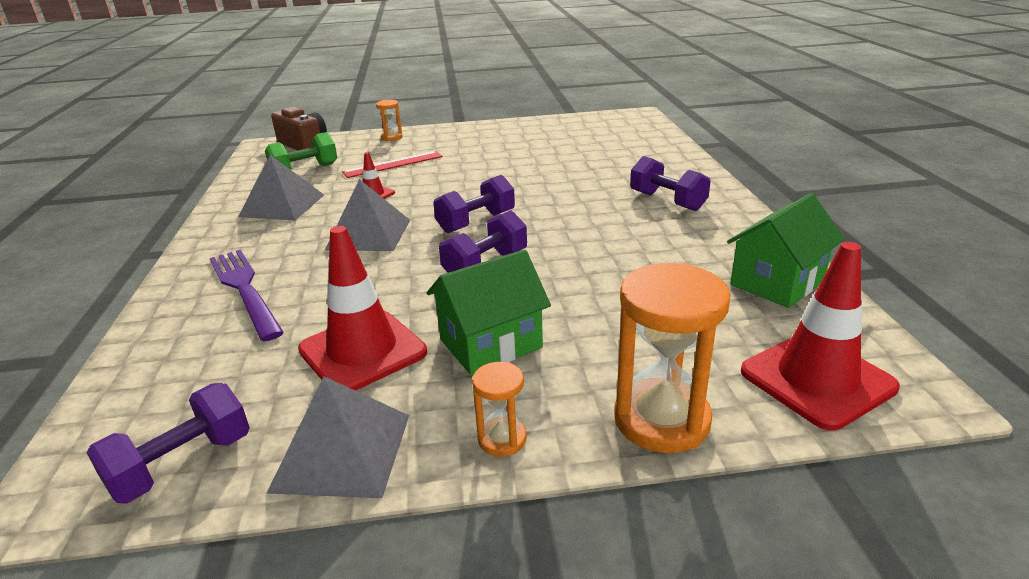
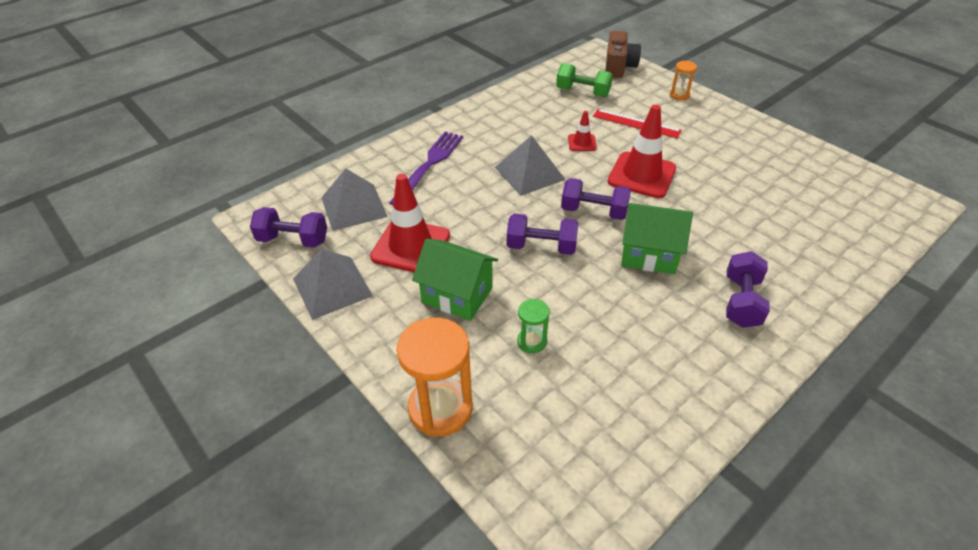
camera: 55 degrees right, 15 degrees up
grey pyramid [238,155,324,221] -> grey pyramid moved to [321,168,388,231]
orange hourglass [472,362,526,456] -> none
green house [727,193,845,308] -> green house moved to [621,203,693,274]
red traffic cone [741,242,900,430] -> red traffic cone moved to [608,105,676,198]
none -> green hourglass [517,299,550,353]

